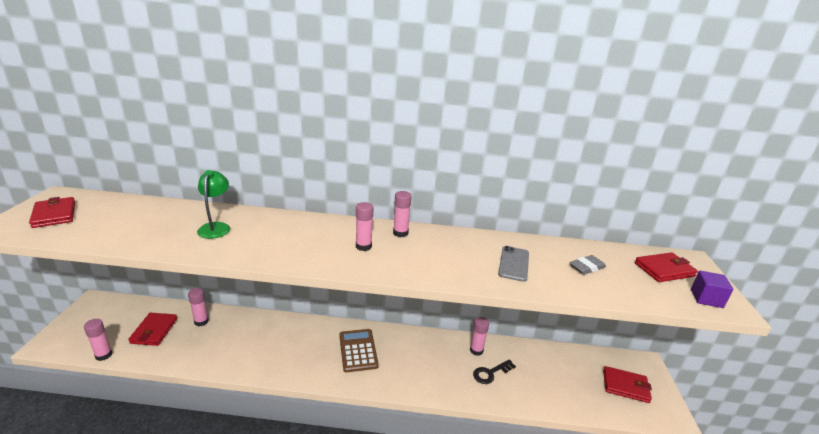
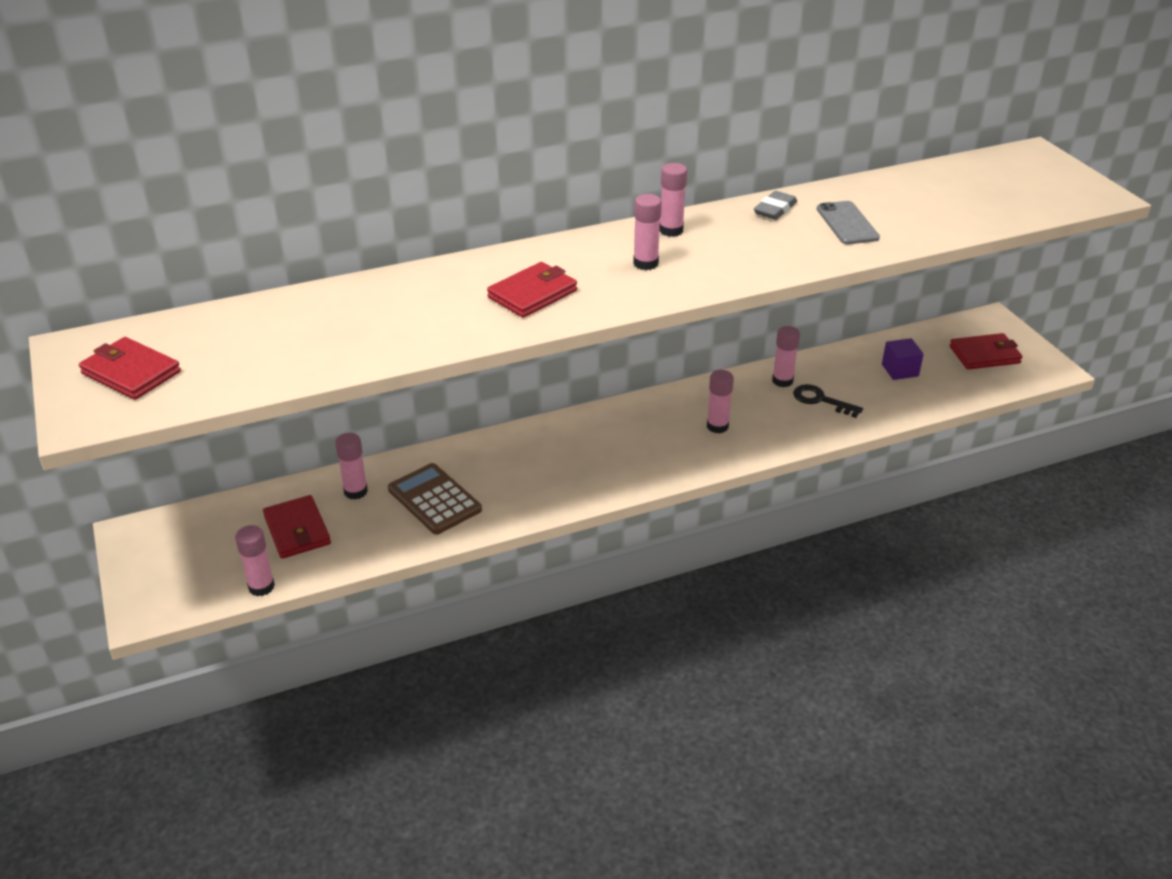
camera: 25 degrees left, 10 degrees up
green lamp [197,170,231,239] -> none
brown calculator [339,329,379,372] -> brown calculator moved to [388,463,482,535]
black key [473,359,516,384] -> black key turned 90 degrees clockwise [793,384,863,418]
grey eraser [569,255,606,275] -> grey eraser moved to [754,191,797,220]
red wallet [635,252,698,282] -> red wallet moved to [487,262,577,318]
purple cube [691,271,733,308] -> purple cube moved to [882,338,924,380]
none -> pink glue stick [707,370,734,433]

